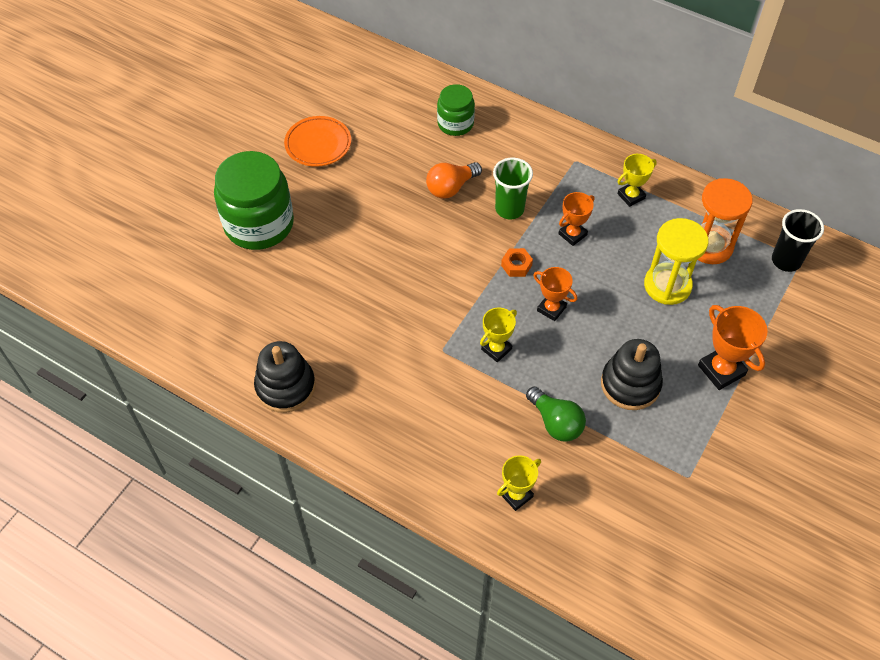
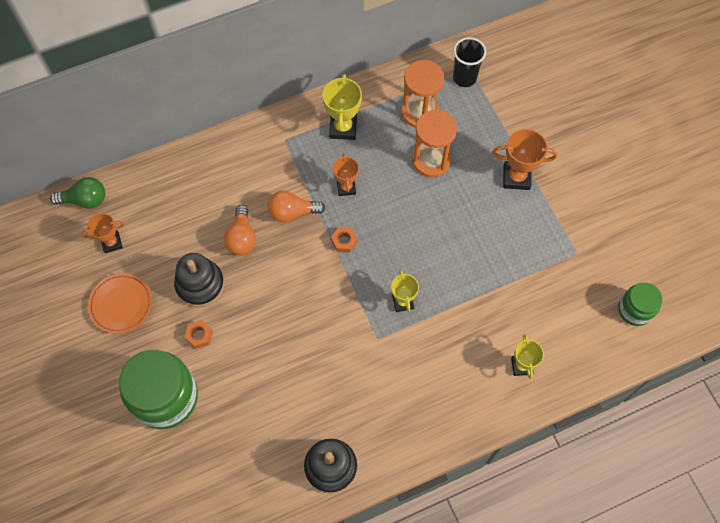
camera: 55 degrees left, 10 degrees up
green jar [437,84,475,136] -> green jar moved to [618,282,662,326]
green cup [493,158,533,219] -> orange light bulb [268,191,325,222]
green light bulb [526,386,586,441] -> green light bulb moved to [50,177,105,209]
orange trophy [533,267,577,321] -> orange trophy moved to [82,213,125,253]
black stacking toy [601,339,663,410] -> black stacking toy moved to [174,253,224,307]
yellow trophy [617,154,657,207] -> yellow trophy [322,74,362,140], size x1.52
yellow hourglass [644,218,709,305] -> orange hourglass [412,110,457,177]
none -> orange nut [184,320,213,349]

